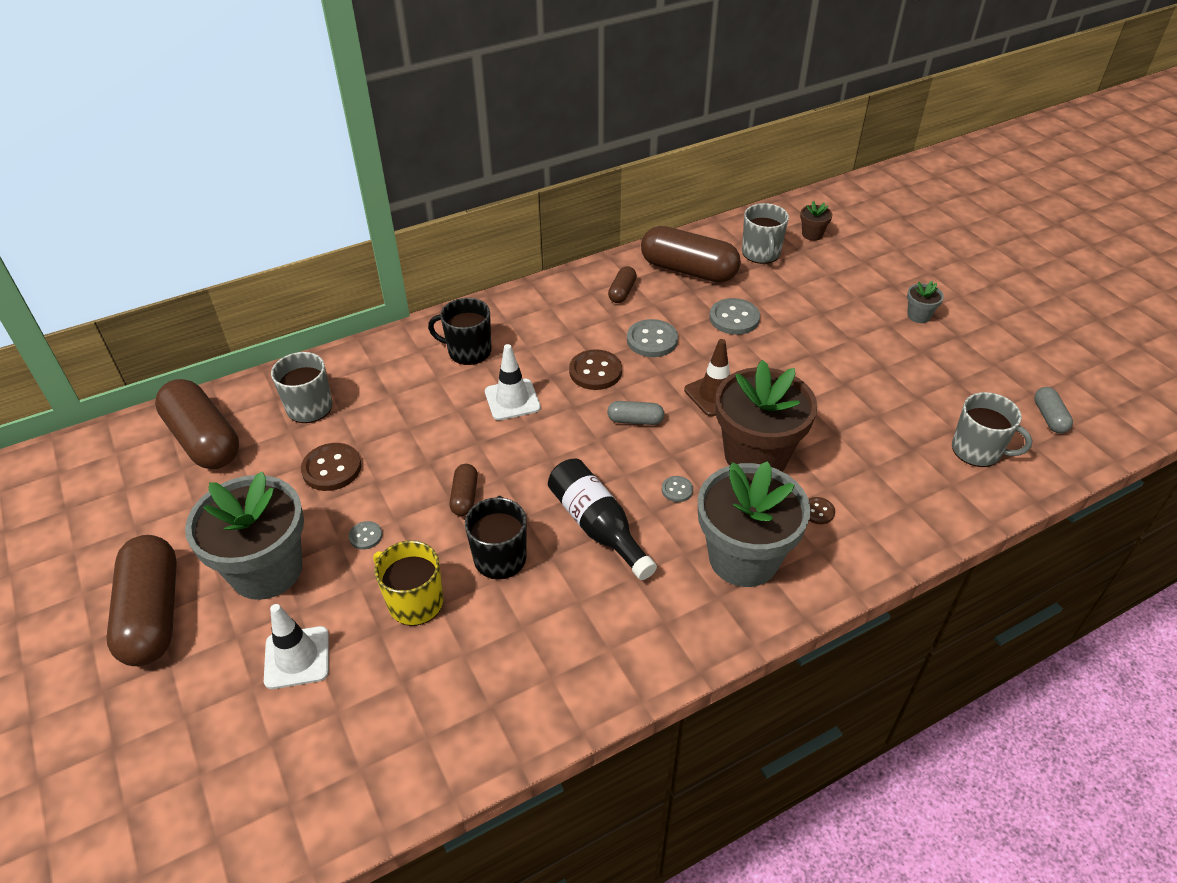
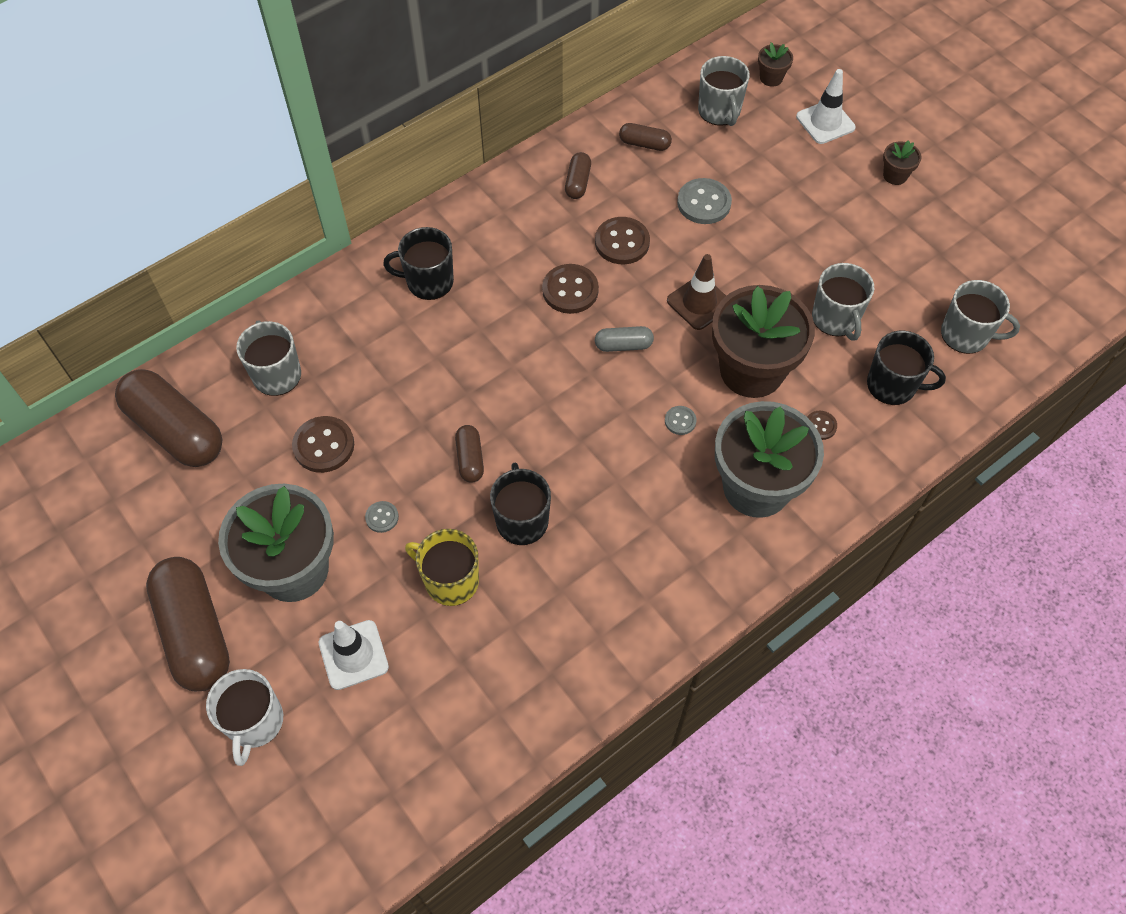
camera: 10 degrees left, 15 degrees up
white traffic cone [485,344,541,420] -> white traffic cone moved to [796,69,856,144]
black bottle [548,458,657,580] -> none
grey button [627,319,678,357] -> brown button [595,217,650,264]
brown capsule [641,226,741,283] -> brown capsule [619,123,672,151], size x0.47
grey flower pot [907,281,944,323] -> brown flower pot [883,140,921,185]
grey capsule [1034,387,1073,433] -> none
none -> white mug [206,669,283,766]
none -> grey mug [812,263,874,340]
none -> black mug [867,331,946,405]

